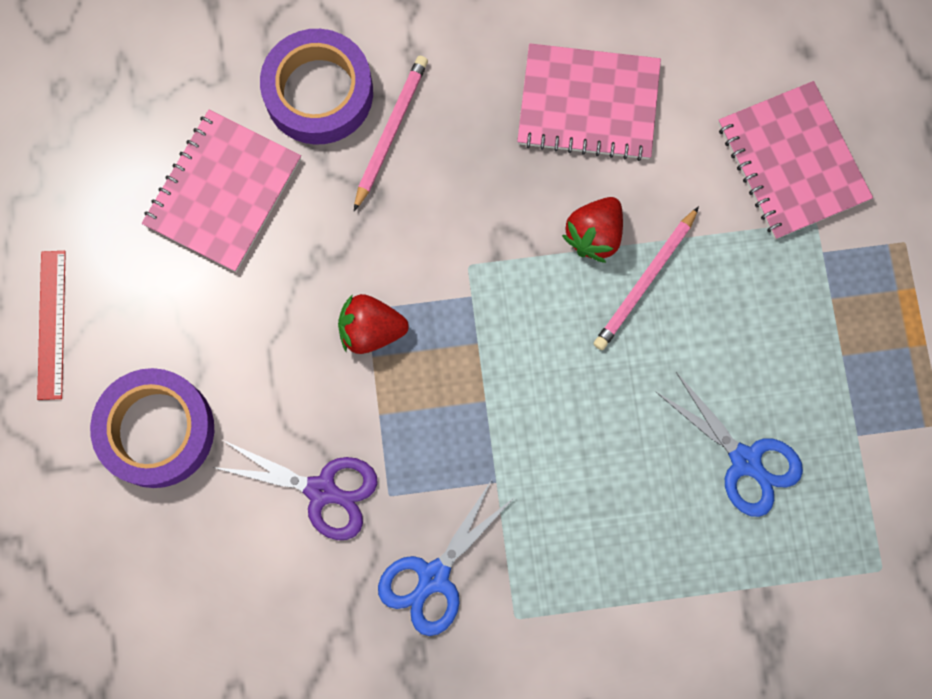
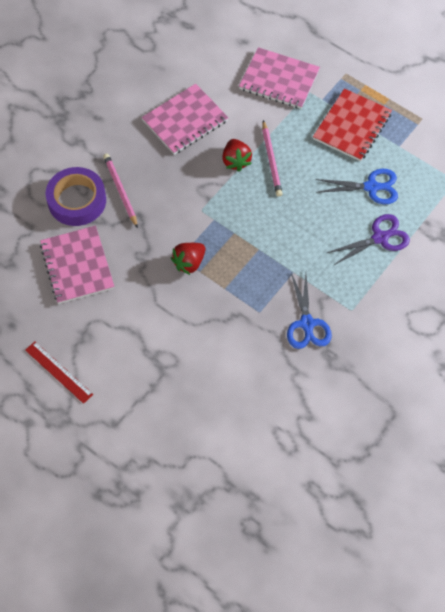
camera: 45 degrees left, 15 degrees down
purple tape [90,368,214,488] -> none
purple scissors [212,440,378,540] -> purple scissors moved to [327,214,410,266]
none -> red notebook [313,88,392,161]

